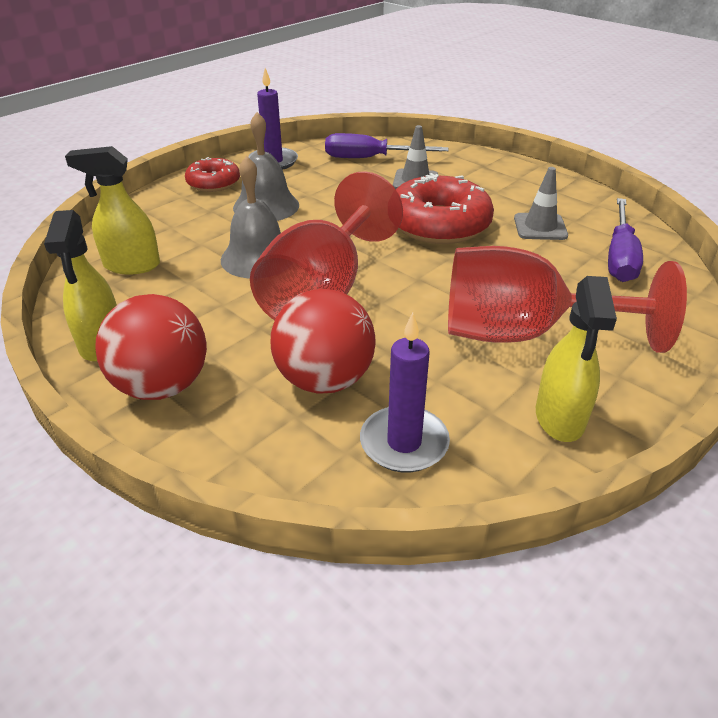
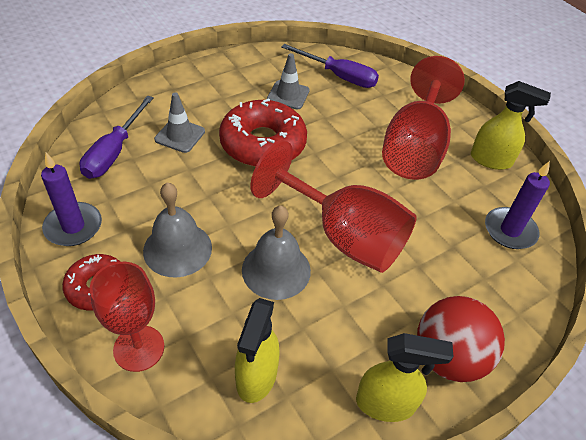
camera: 80 degrees left, 10 degrees up
red ball [271,289,376,394] -> none
none -> red goblet [90,262,164,372]

